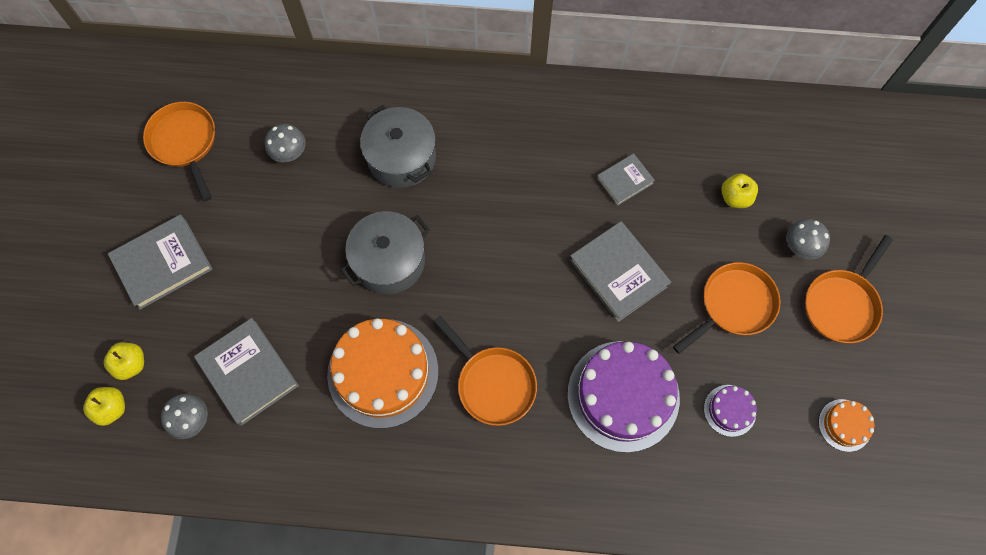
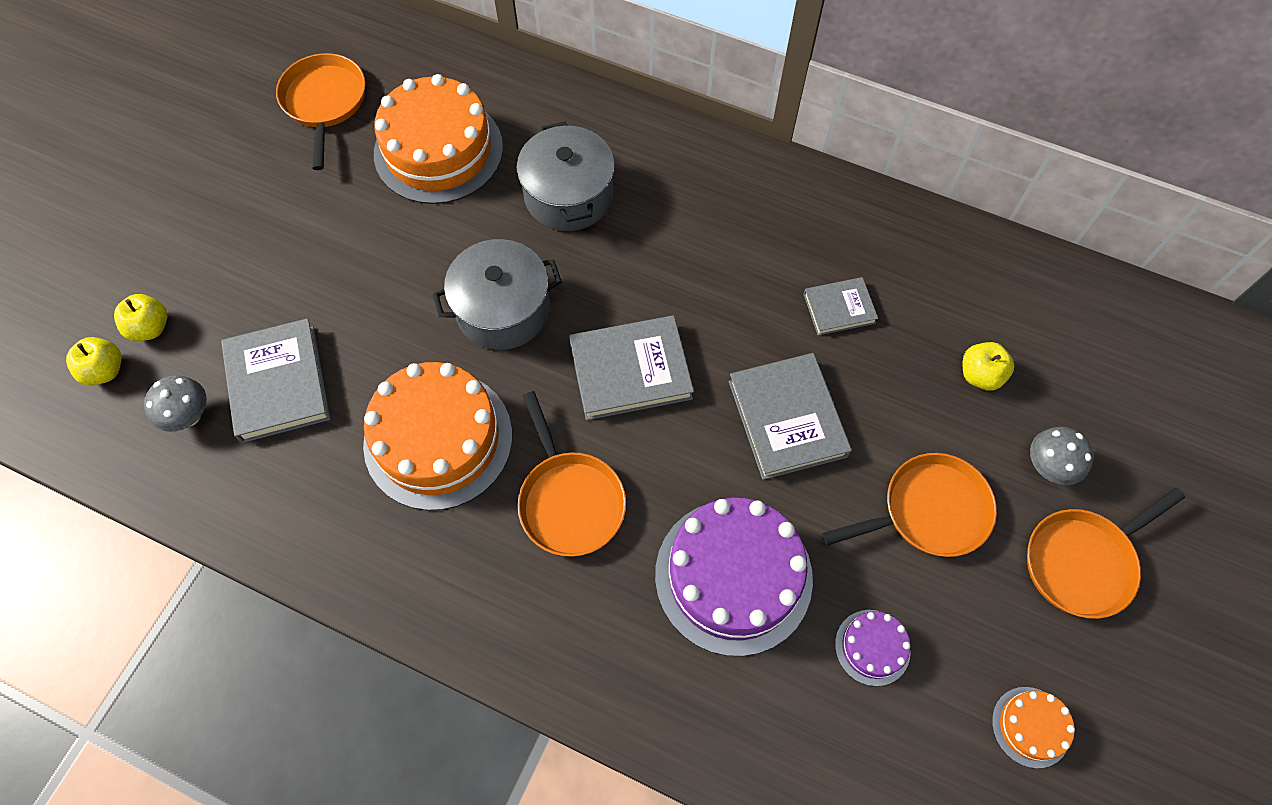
camera: 20 degrees right, 5 degrees down
grey book [108,214,213,310] -> grey book moved to [569,315,694,420]
grey mushroom [265,124,306,162] -> orange cake [374,74,503,204]

